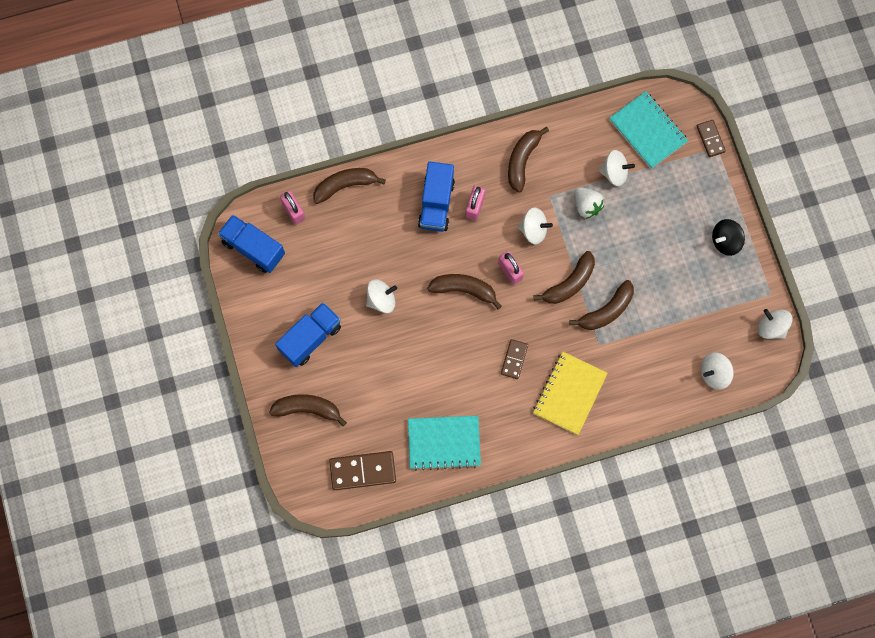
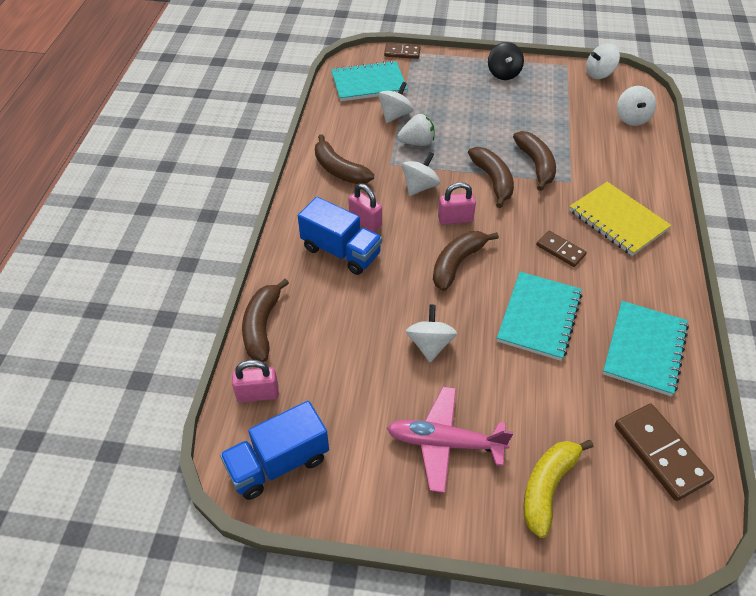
camera: 65 degrees left, 25 degrees down
brown banana [269,394,347,426] -> yellow banana [523,440,593,538]
blue truck [275,302,341,367] -> pink plane [387,387,513,493]
brown domino [329,451,396,490] -> brown domino turned 45 degrees counterclockwise [615,403,714,501]
none -> turquoise notebook [497,272,582,361]

